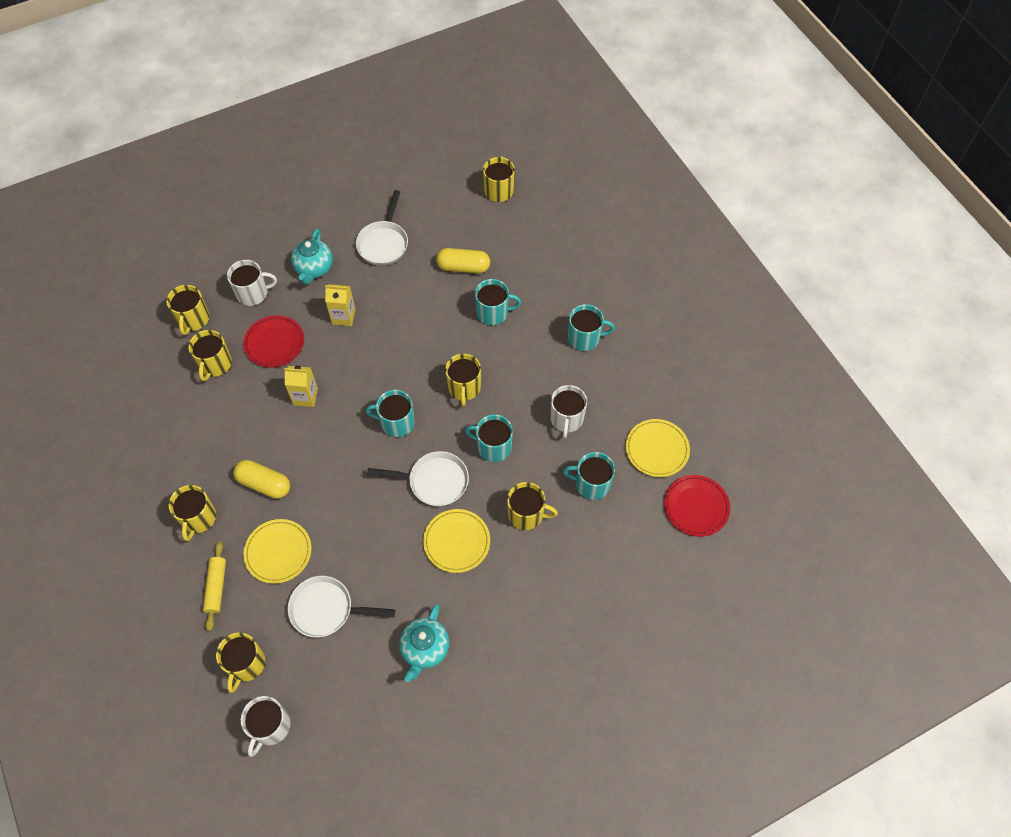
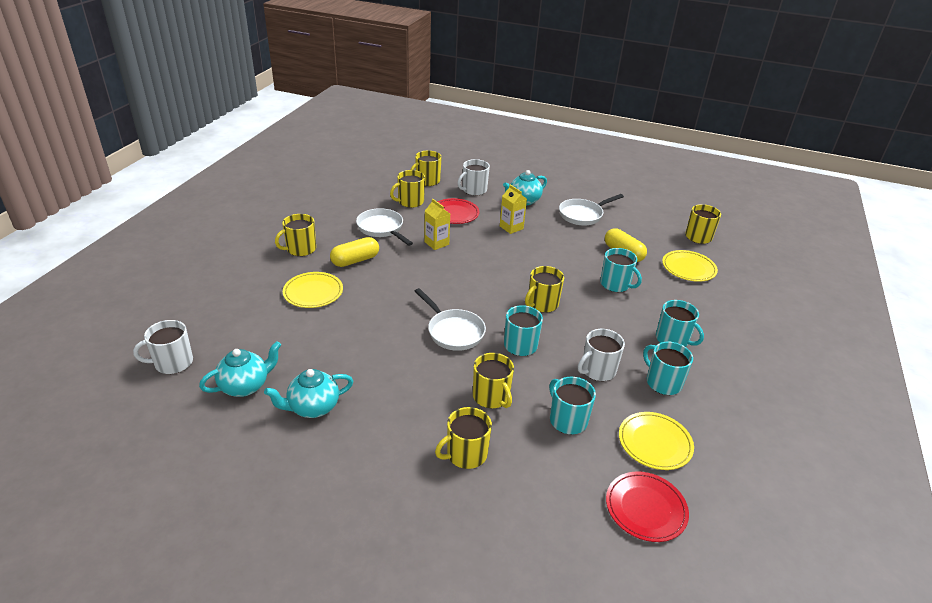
camera: 45 degrees right, 25 degrees down
yellow rolling pin [203,541,226,631] -> none
yellow mug [216,632,265,693] -> yellow mug moved to [435,407,492,469]
white mug [227,260,277,306] -> white mug turned 105 degrees clockwise [458,159,490,196]
yellow capsule [233,460,290,499] -> yellow capsule turned 75 degrees clockwise [330,237,379,267]
white pan [288,576,395,638] -> white pan moved to [356,208,413,246]
turquoise mug [365,390,415,437] -> turquoise mug moved to [643,342,693,395]
yellow plate [423,509,490,573] -> yellow plate moved to [662,250,718,282]
none -> turquoise teapot [199,341,281,397]

